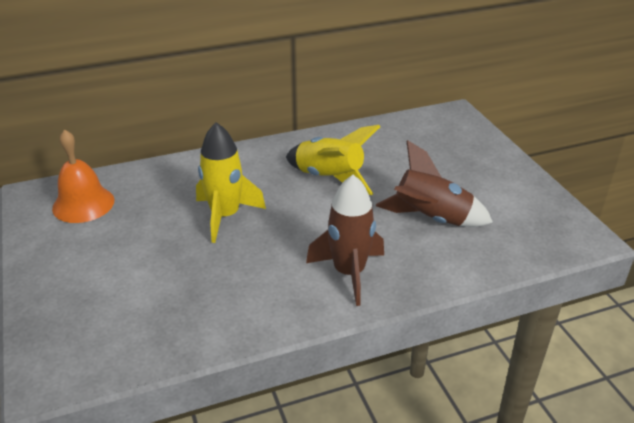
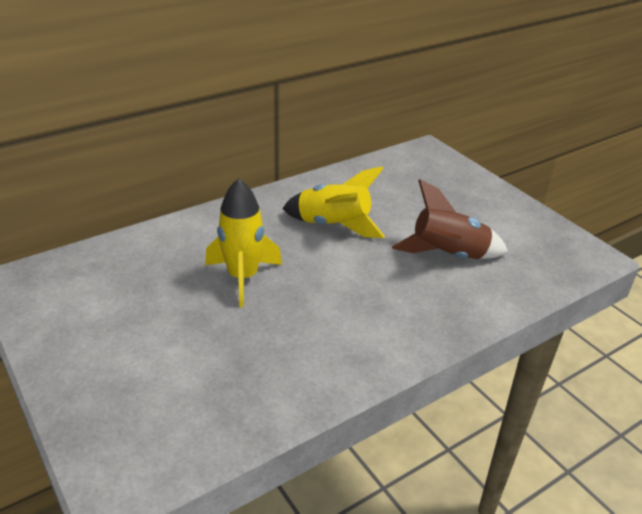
camera: 15 degrees left, 0 degrees up
orange bell [52,129,115,223] -> none
brown rocket [306,175,384,306] -> none

